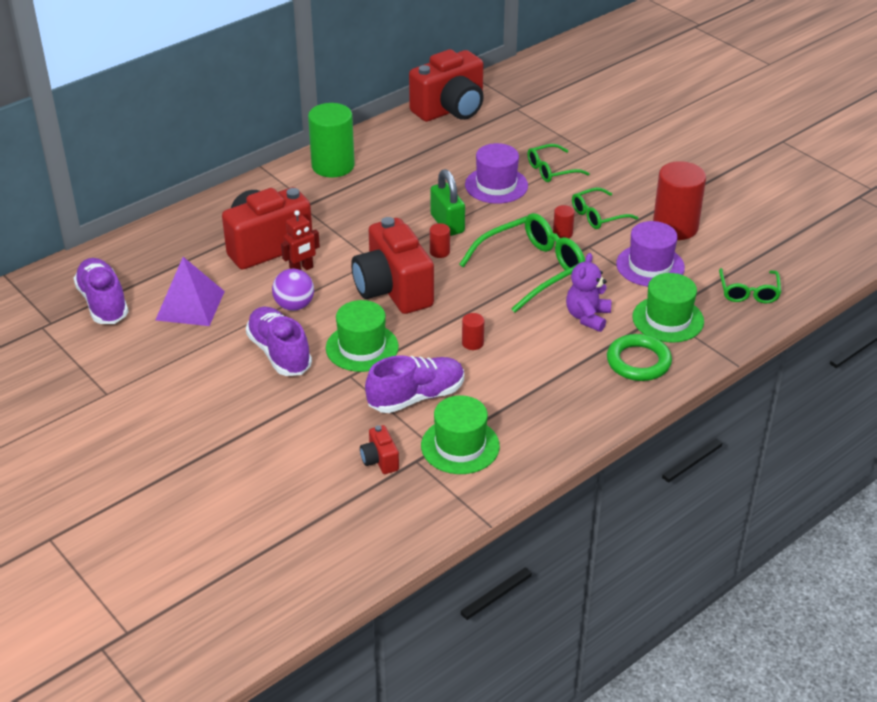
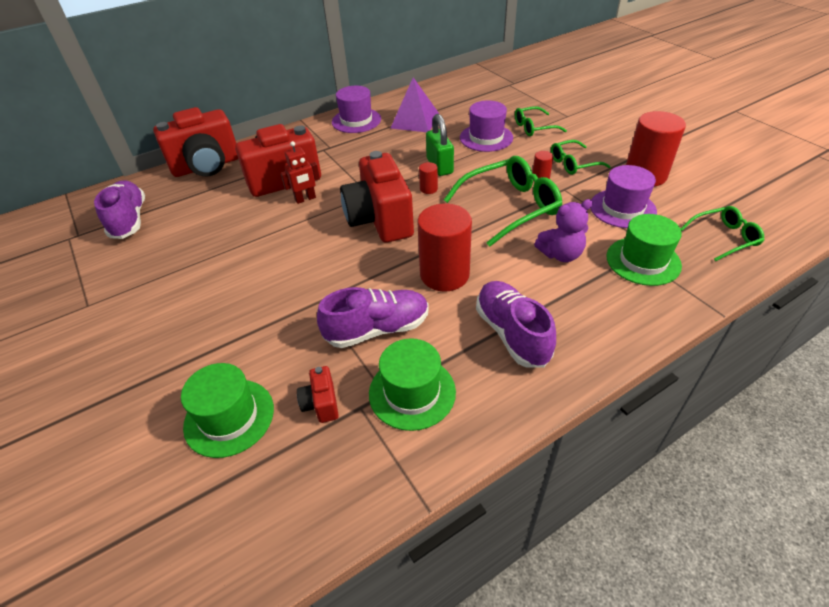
camera: 10 degrees right, 5 degrees up
purple pyramid [156,257,225,326] -> purple pyramid moved to [390,77,439,132]
purple shoe [246,307,312,376] -> purple shoe moved to [476,281,556,368]
purple ball [272,269,314,311] -> none
green cylinder [308,103,355,178] -> purple hat [332,86,381,133]
green hat [326,300,399,372] -> green hat moved to [181,363,274,458]
red camera [409,49,484,122] -> red camera moved to [153,107,238,177]
red cylinder [462,313,484,350] -> red cylinder [418,203,472,291], size x2.29
purple teddy bear [566,253,611,332] -> purple teddy bear turned 135 degrees counterclockwise [534,199,593,262]
green ring [607,334,672,381] -> none
green glasses [719,268,781,303] -> green glasses turned 120 degrees counterclockwise [681,206,764,262]

